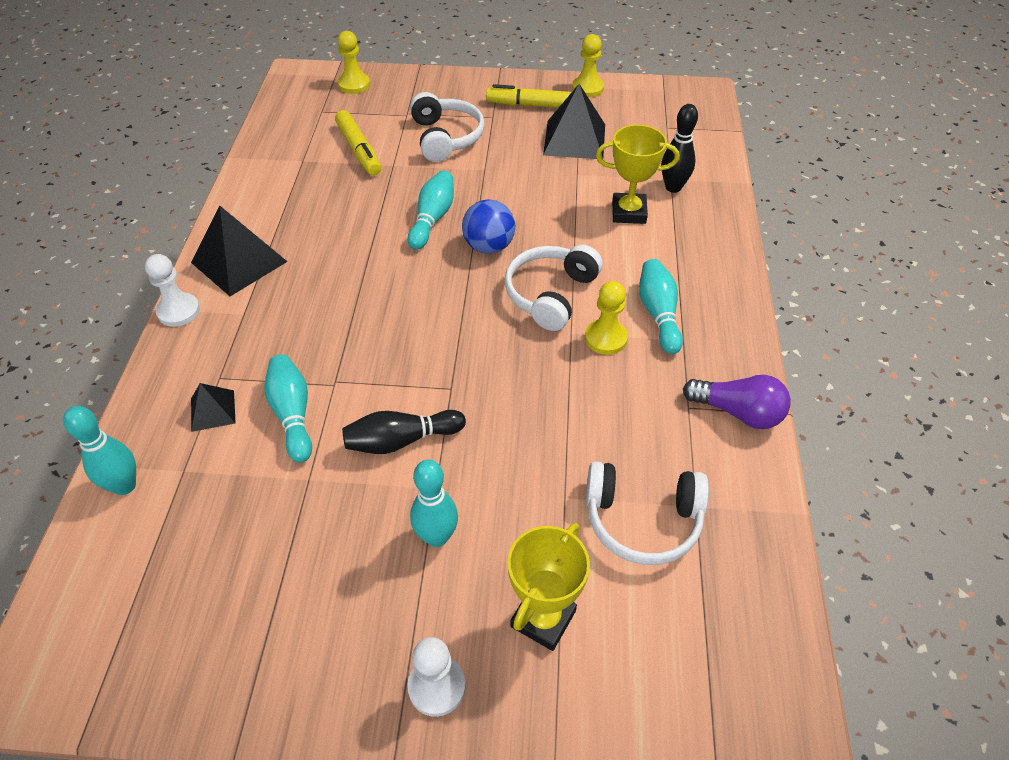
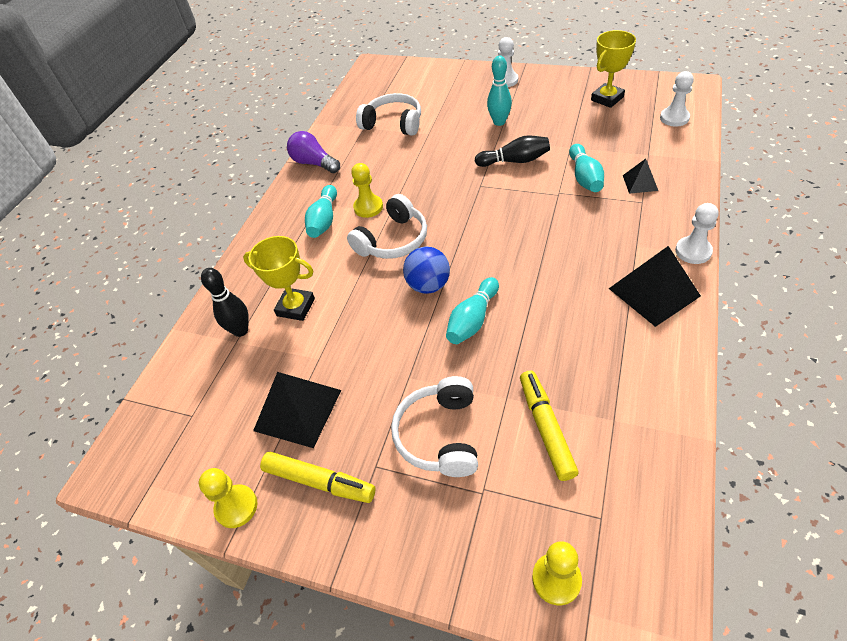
camera: 160 degrees left, 0 degrees up
turquoise bowling pin [63,406,136,495] -> none
yellow trophy [508,523,590,651] -> yellow trophy moved to [591,30,636,108]
none -> white pawn [660,71,694,127]

